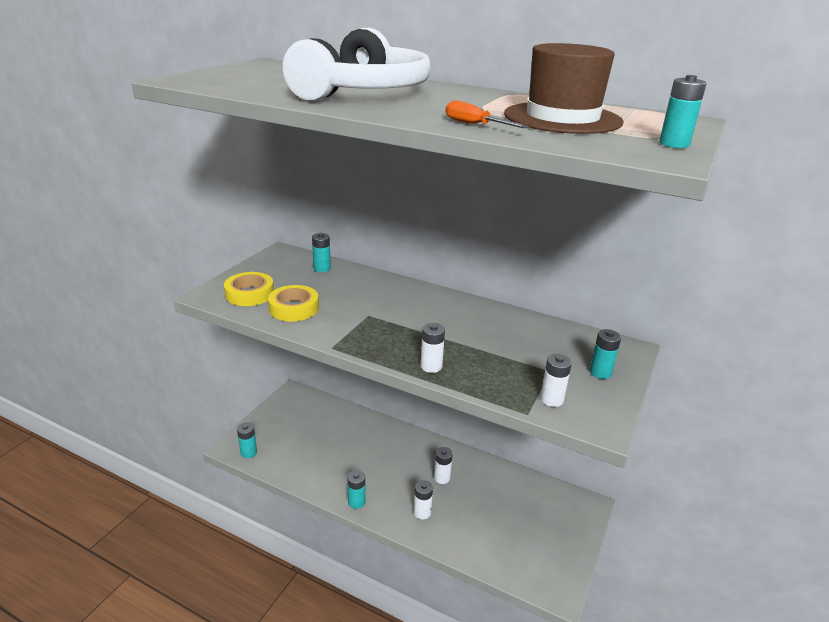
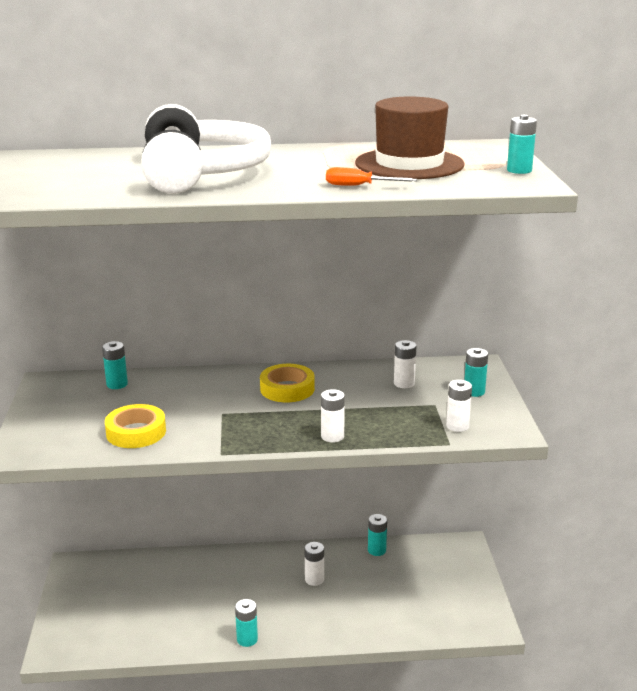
camera: 30 degrees left, 5 degrees down
yellow tape [224,272,274,306] -> yellow tape moved to [260,364,315,402]
turquoise battery [237,422,257,458] -> turquoise battery moved to [368,514,387,556]
white battery [414,480,433,519] -> white battery moved to [394,340,416,388]

